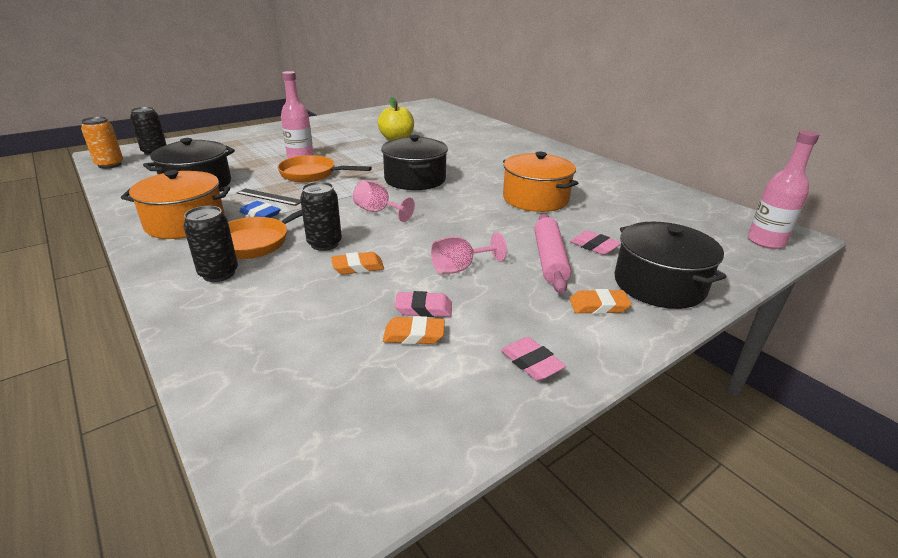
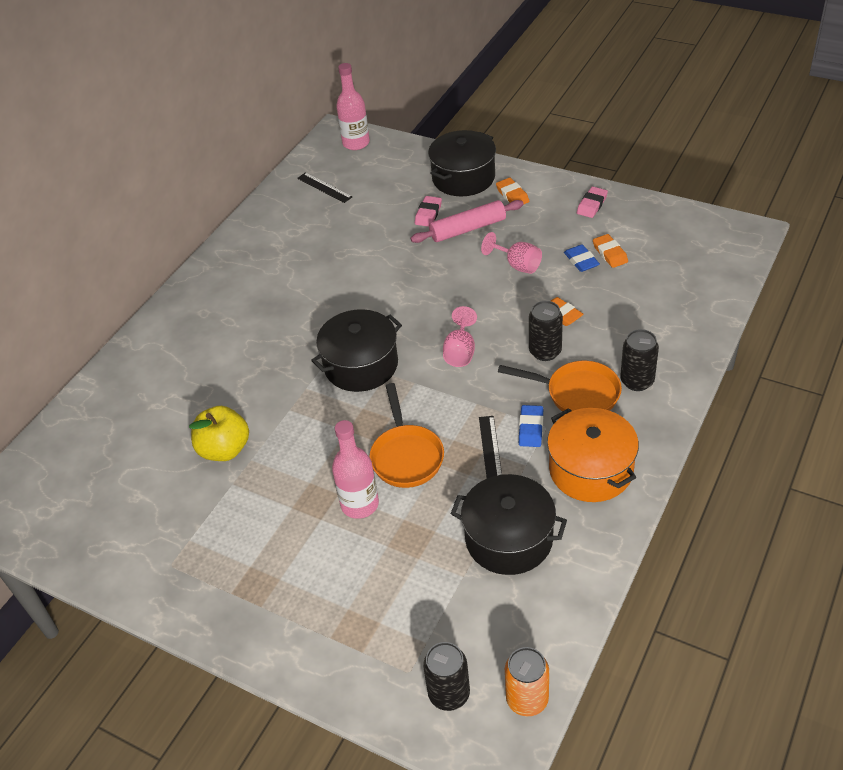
camera: 110 degrees left, 15 degrees up
pink eraser [394,291,452,317] -> blue eraser [564,245,600,272]
orange pot [503,152,578,212] -> none
none -> black ruler [297,172,352,203]

